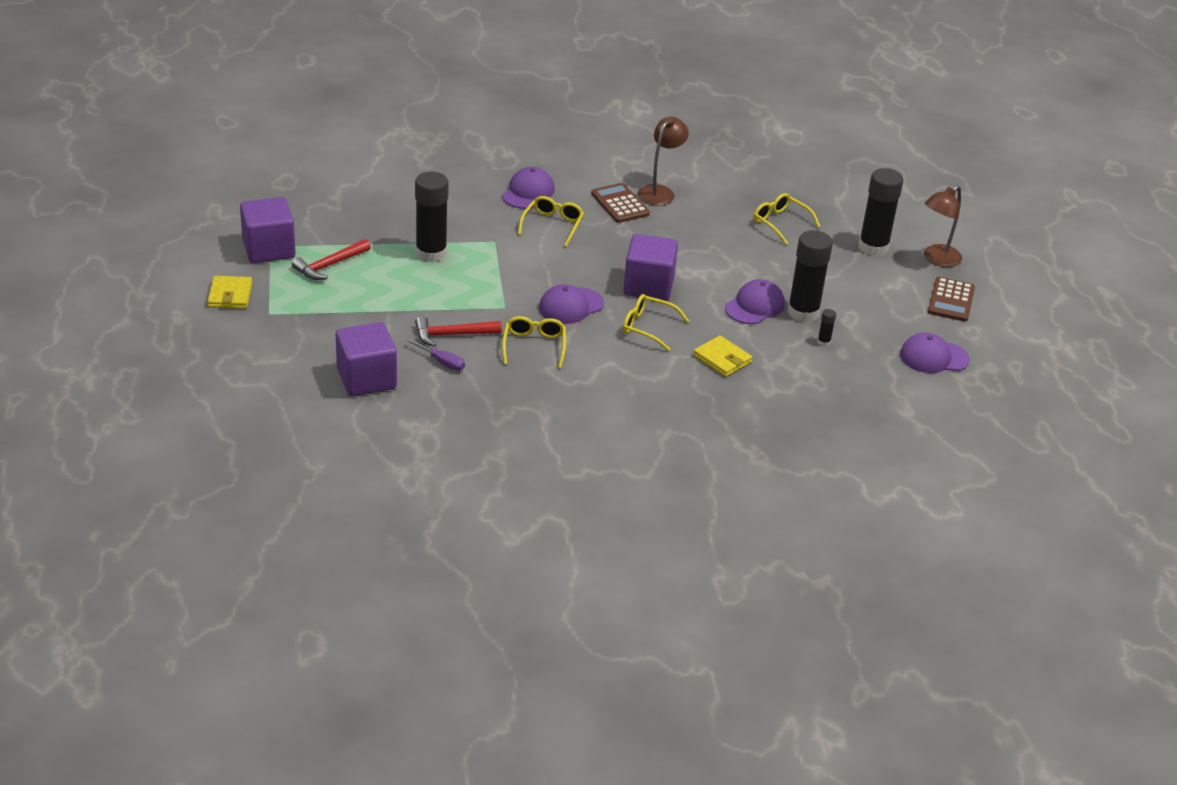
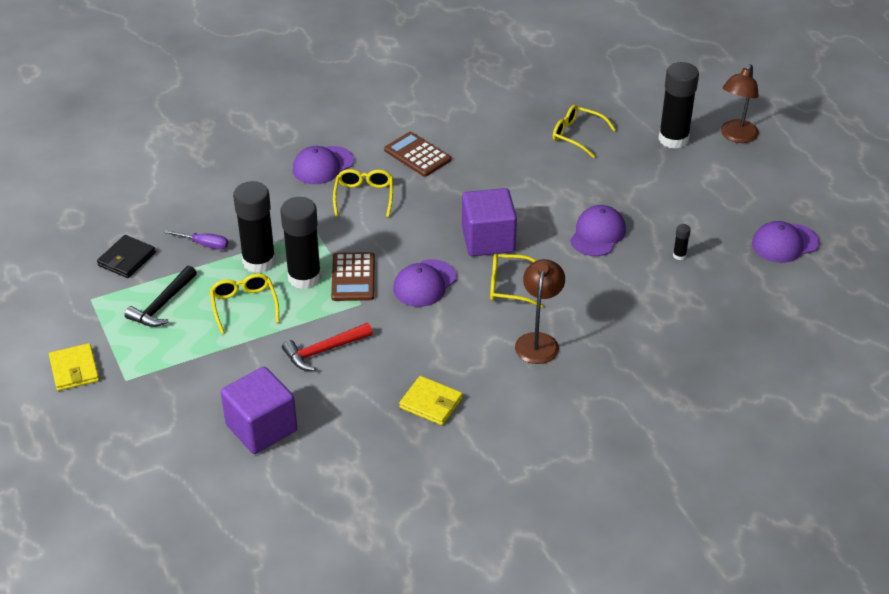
camera: 15 degrees left, 5 degrees up
purple cube [240,197,296,263] -> none
red hammer [292,239,371,280] -> black hammer [125,266,197,327]
purple screwdriver [406,339,465,371] -> purple screwdriver moved to [164,230,228,250]
purple cap [502,167,555,209] -> purple cap turned 135 degrees counterclockwise [293,146,354,184]
yellow glasses [502,316,566,368] -> yellow glasses moved to [210,274,280,334]
brown lamp [638,117,689,206] -> brown lamp moved to [515,259,565,364]
yellow wallet [693,335,752,377] -> yellow wallet moved to [399,376,463,425]
black glue stick [787,230,833,322] -> black glue stick moved to [281,197,321,289]
brown calculator [928,277,975,322] -> brown calculator moved to [331,252,375,301]
none -> black wallet [97,235,156,278]

